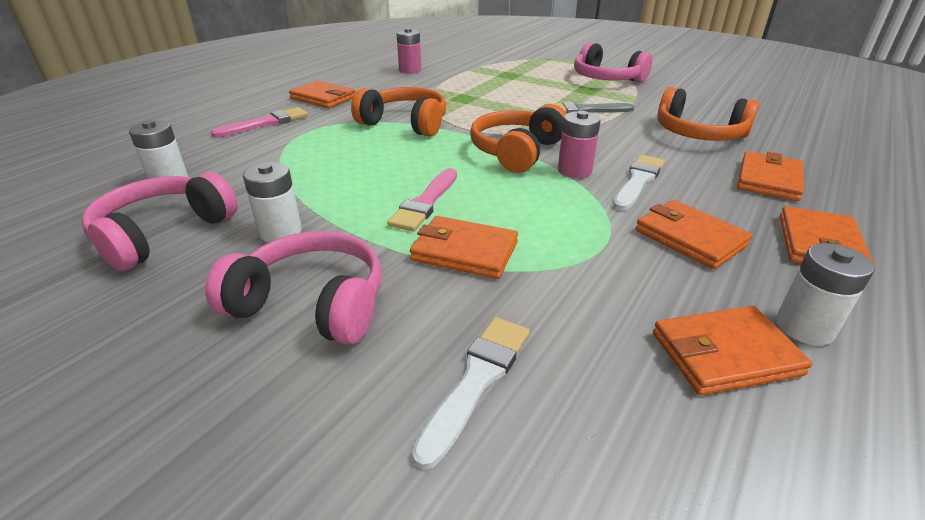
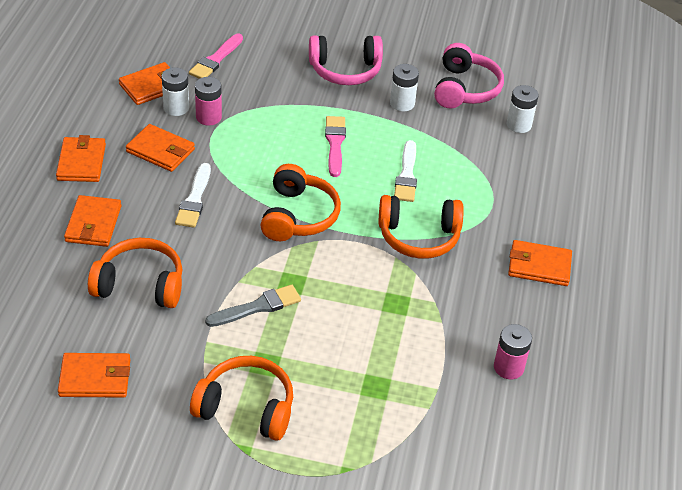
camera: 155 degrees right, 10 degrees up
pink brush [211,107,308,138] -> pink brush moved to [189,34,243,79]
orange wallet [410,216,518,279] -> orange wallet moved to [58,353,130,398]
white brush [412,317,530,470] -> white brush moved to [394,140,417,202]
pink battery [558,111,601,178] -> pink battery moved to [195,77,222,126]
pink headphones [574,42,653,83] -> orange headphones [190,356,293,441]
white battery [776,243,875,346] -> white battery moved to [162,67,189,116]

